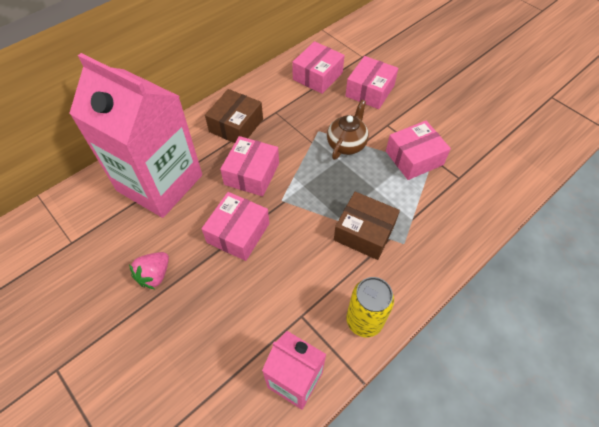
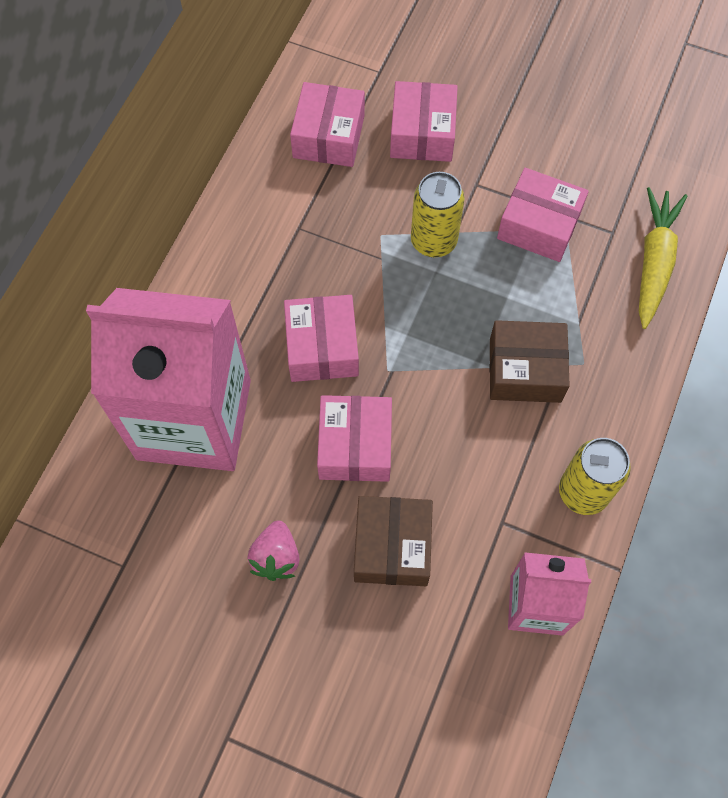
camera: 25 degrees left, 10 degrees up
brown box [205,89,263,143] -> brown box moved to [354,496,433,586]
brown teapot [327,100,369,160] -> yellow can [411,172,465,257]
pink box [386,121,451,180] -> pink box turned 75 degrees clockwise [497,168,589,262]
none -> yellow carrot [639,187,687,329]

